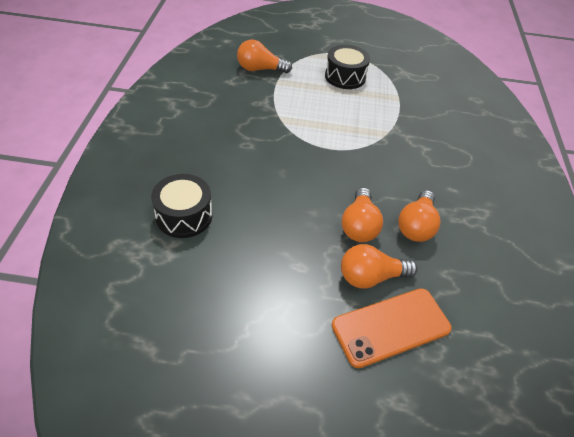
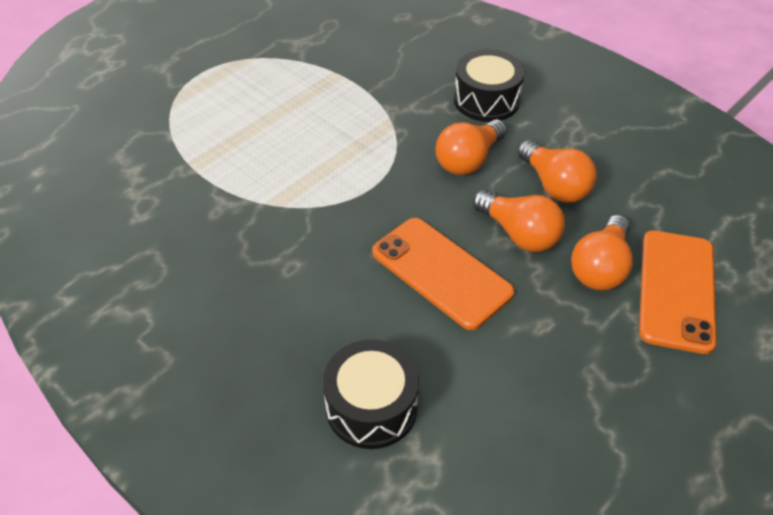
camera: 50 degrees left, 0 degrees up
orange light bulb [237,40,292,73] -> orange light bulb moved to [436,119,507,175]
black drum [325,45,370,89] -> black drum moved to [454,49,525,122]
none -> orange phone [372,218,514,330]

